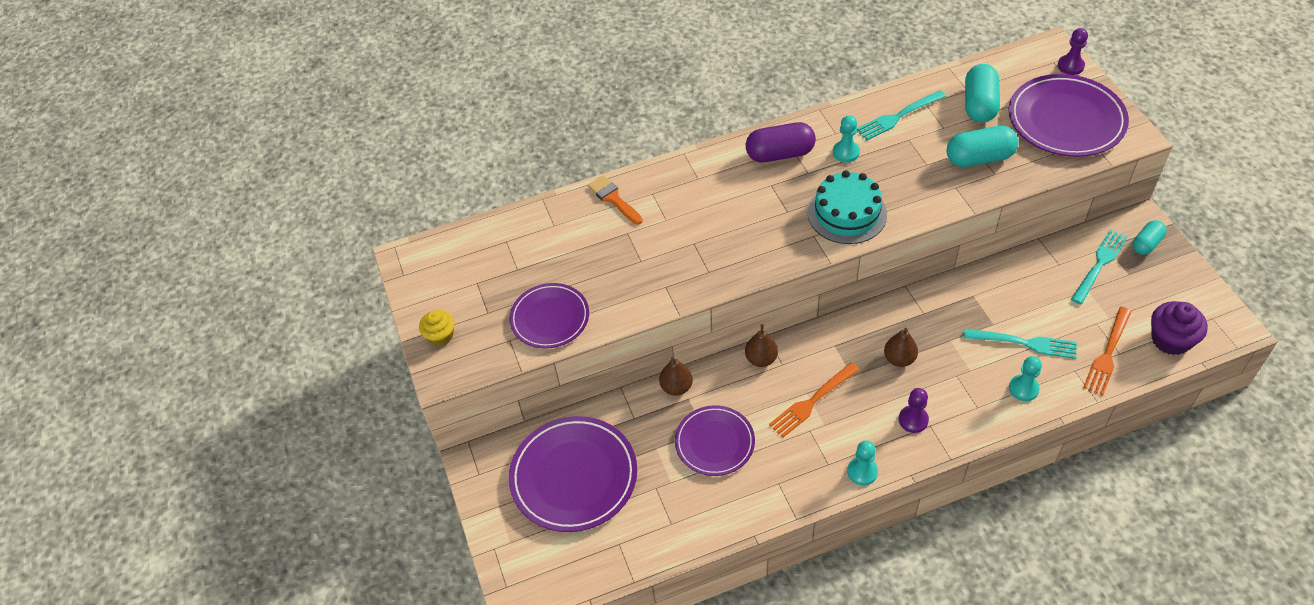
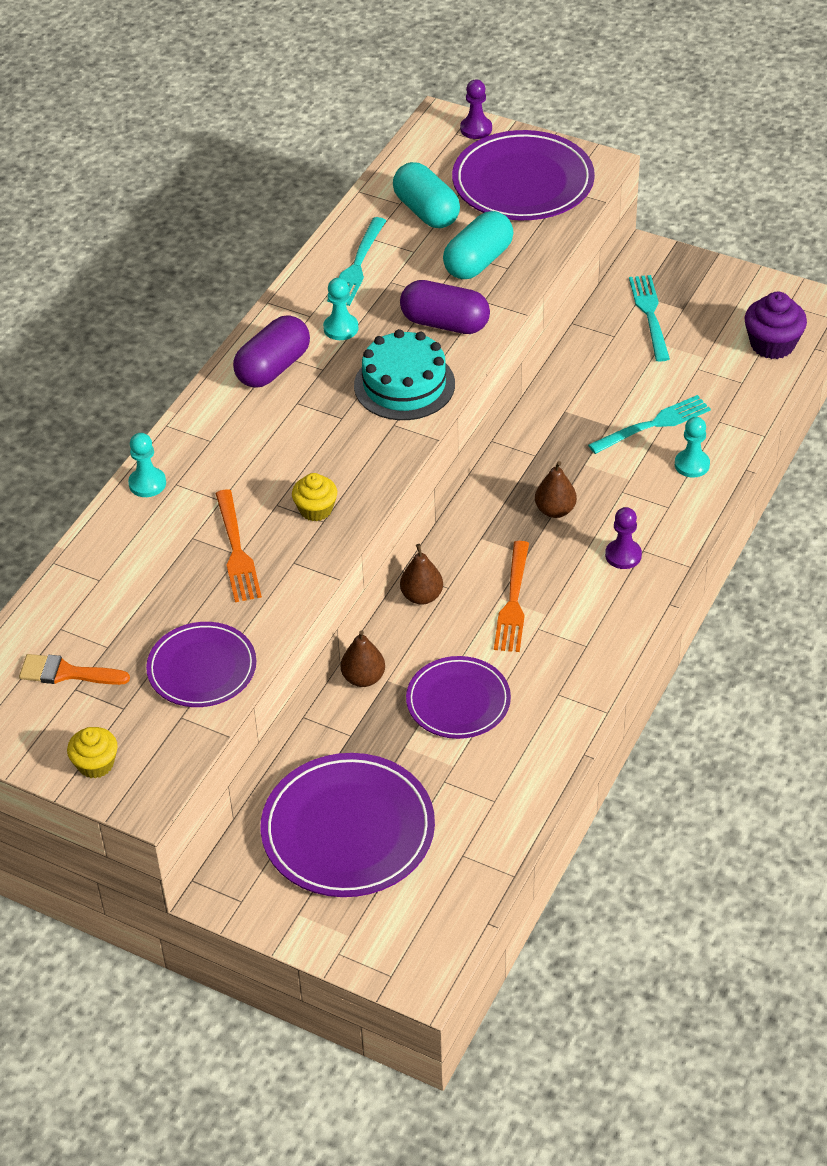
camera: 45 degrees left, 5 degrees down
orange brush [588,175,643,225] -> orange brush moved to [19,654,130,685]
turquoise pawn [847,441,878,485] -> turquoise pawn moved to [128,433,166,497]
orange fork [1083,307,1132,395] -> orange fork moved to [215,489,262,602]
turquoise capsule [1133,220,1167,255] -> none
none -> yellow cupcake [292,473,337,521]
none -> purple capsule [400,280,490,334]

